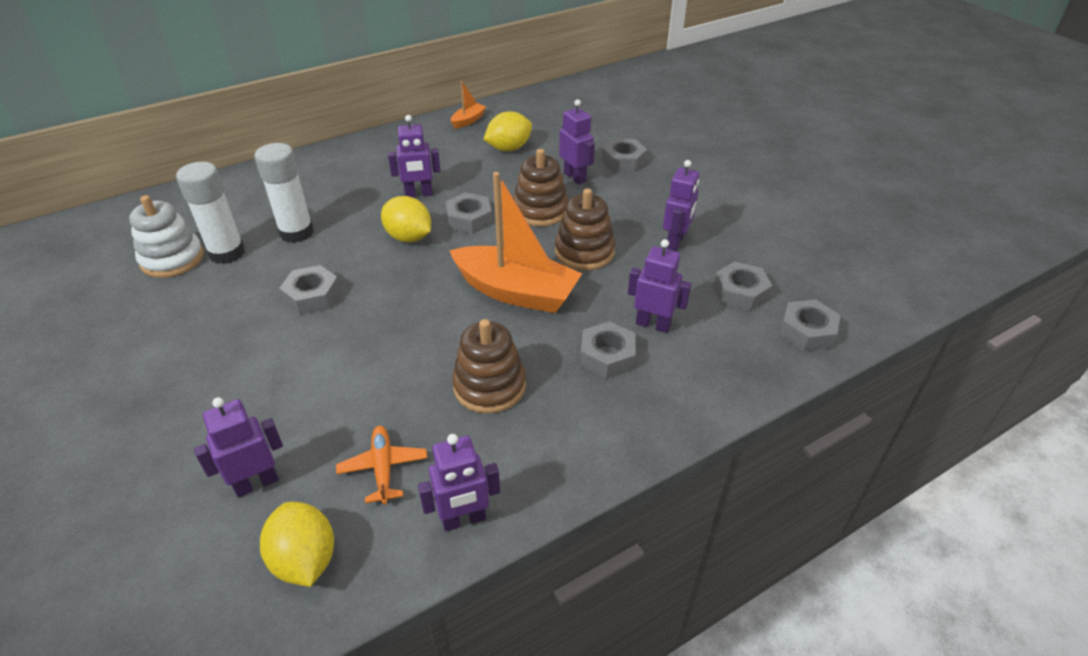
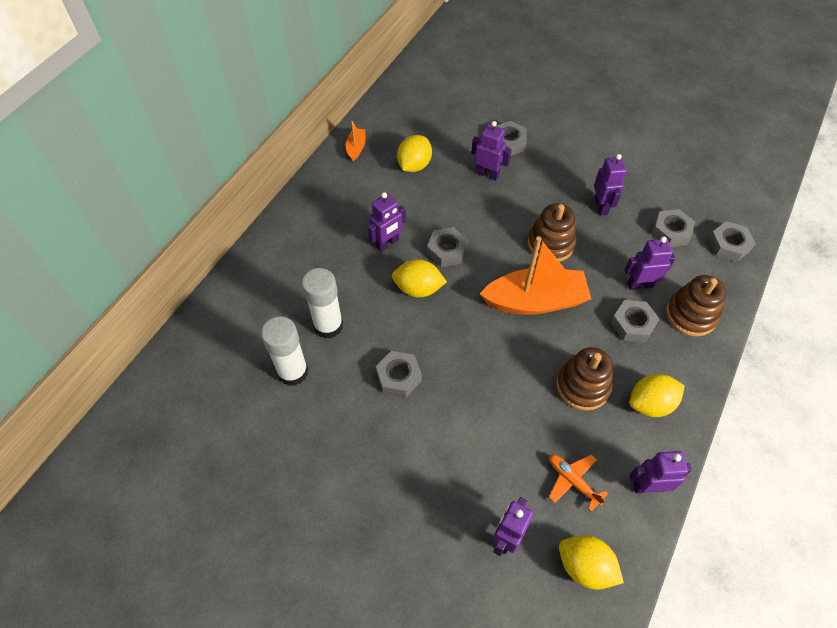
camera: 30 degrees left, 15 degrees up
white stacking toy [129,195,204,278] -> none
purple robot [418,434,500,531] -> purple robot turned 135 degrees counterclockwise [630,451,692,493]
brown stacking toy [513,149,569,226] -> brown stacking toy moved to [666,275,726,336]
none -> yellow lemon [629,374,685,417]

